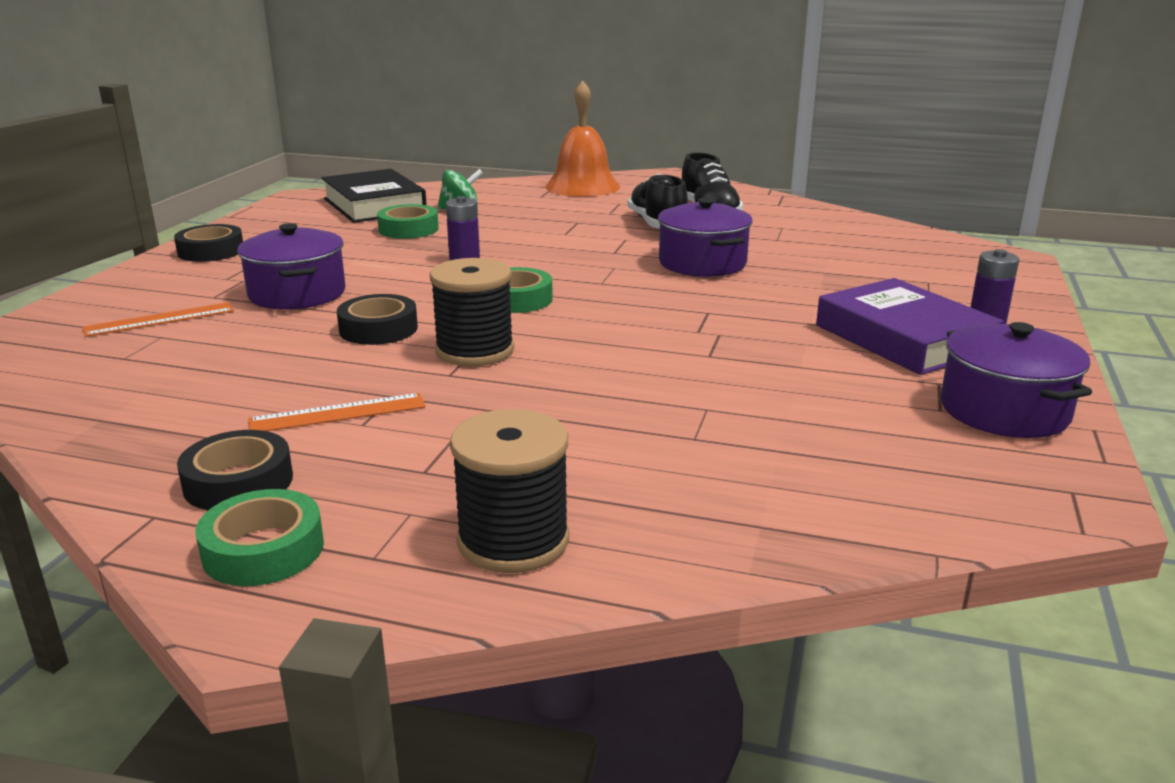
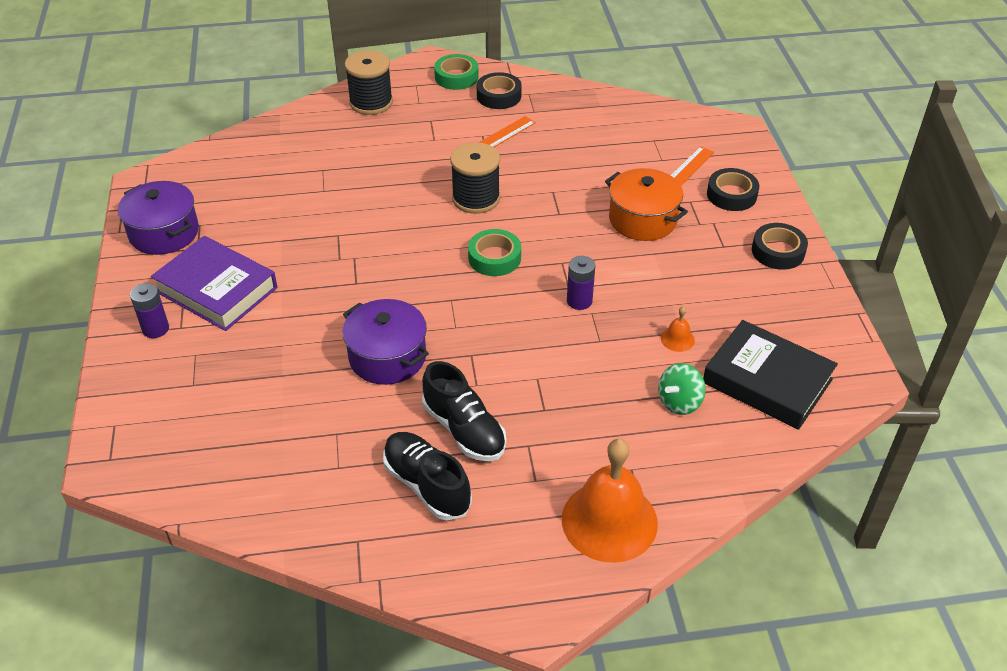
camera: 155 degrees right, 20 degrees up
purple pot [237,223,346,310] -> orange pot [605,168,688,241]
black tape [337,294,418,345] -> black tape moved to [707,168,759,211]
green tape [377,204,439,239] -> orange bell [661,306,695,352]

